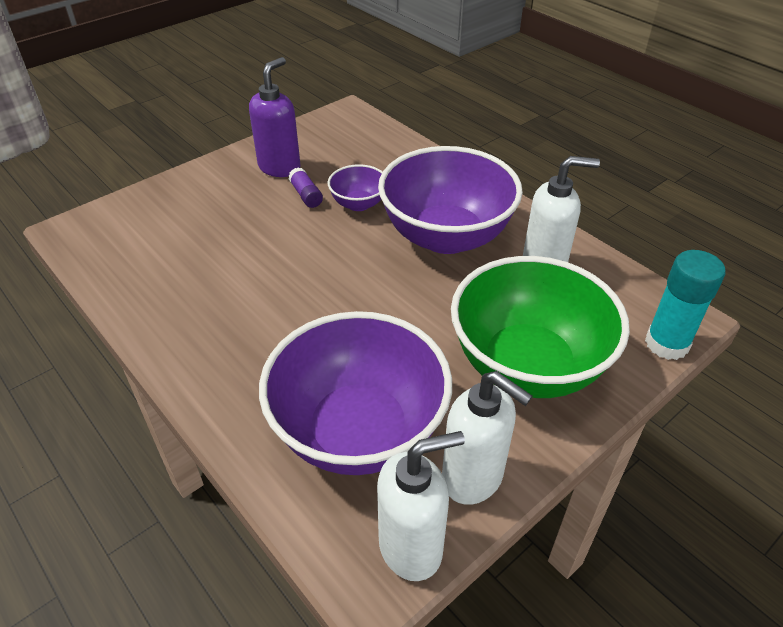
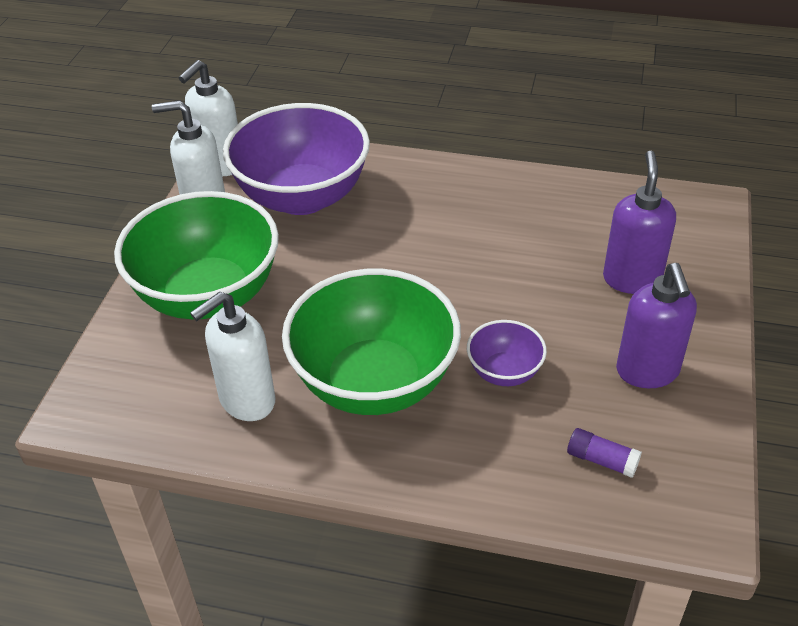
camera: 145 degrees right, 0 degrees up
purple glue stick [288,167,323,208] -> purple glue stick moved to [567,428,642,478]
purple bowl [378,146,523,254] -> green bowl [282,269,461,415]
turquoise glue stick [645,250,725,360] -> none
none -> purple soap dispenser [603,151,676,294]

